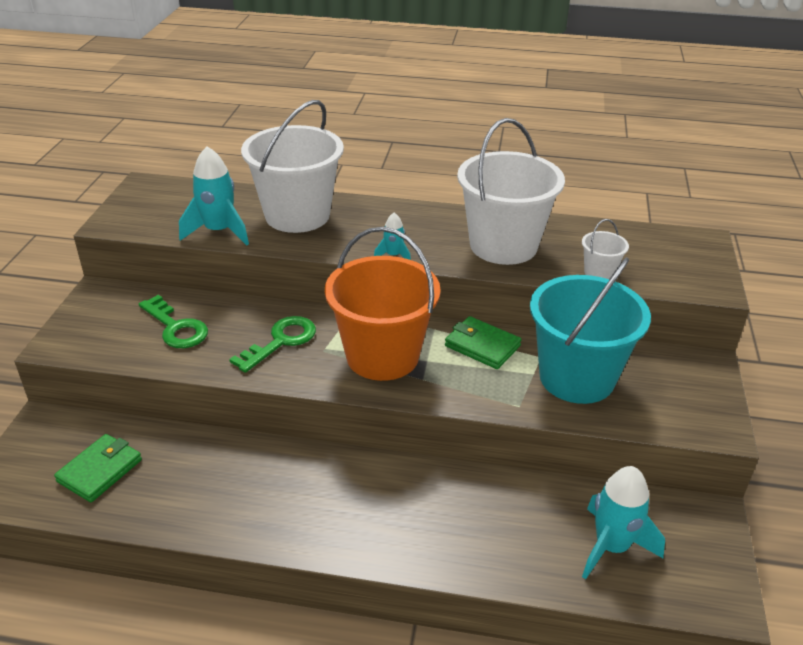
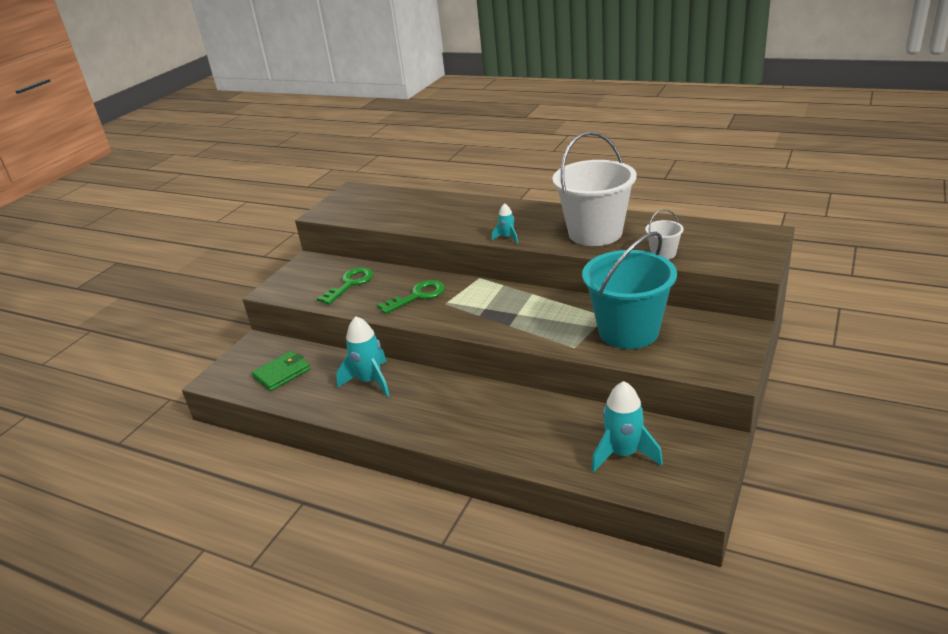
camera: 20 degrees right, 5 degrees down
green key [139,295,208,348] -> green key turned 120 degrees counterclockwise [317,267,373,304]
turquoise rocket [179,146,249,246] -> turquoise rocket moved to [336,316,390,397]
white bucket [241,100,344,233] -> none
orange bucket [325,227,441,381] -> none
green wallet [445,316,521,369] -> none

